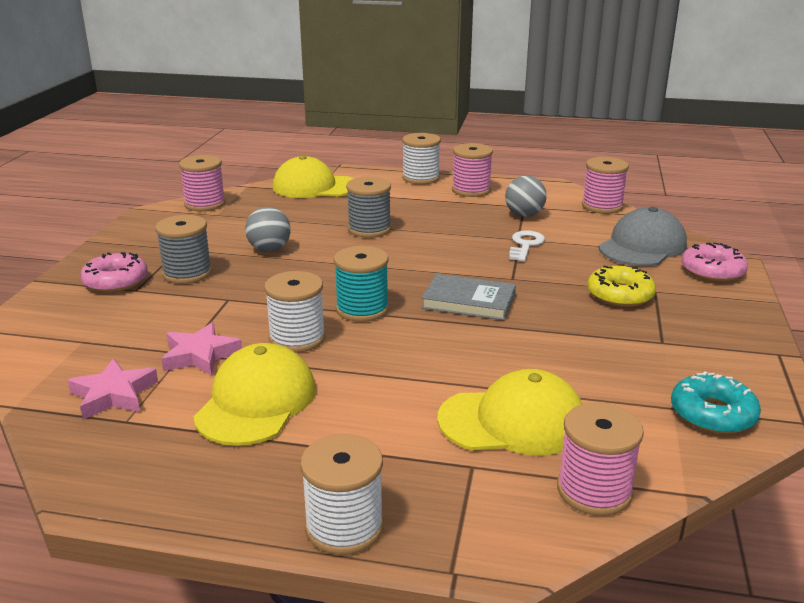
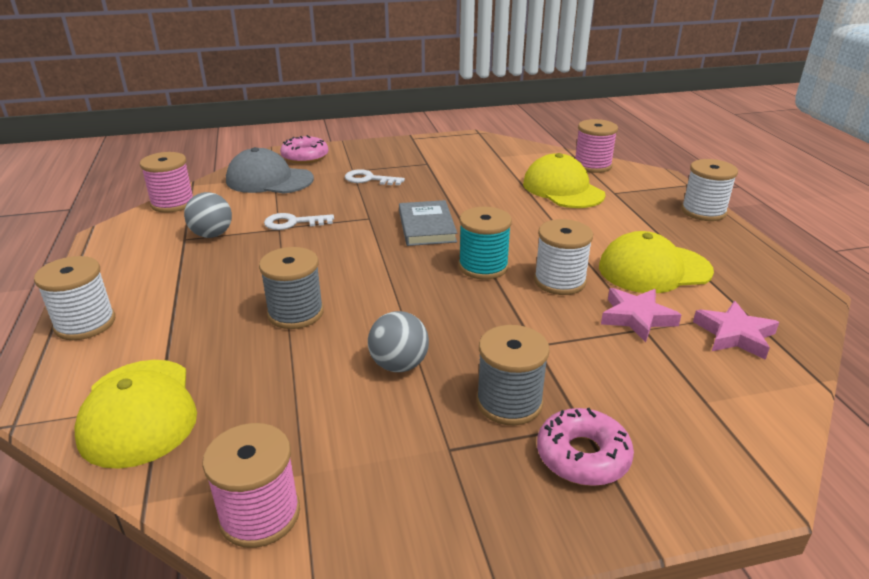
camera: 115 degrees left, 5 degrees up
pink spool [452,143,493,197] -> none
yellow donut [588,266,656,307] -> white key [345,169,405,185]
turquoise donut [671,371,761,434] -> none

